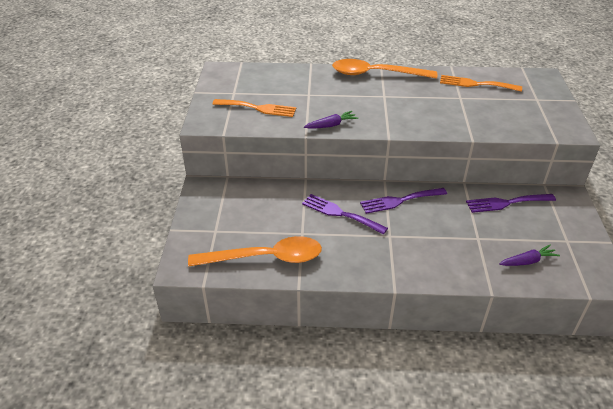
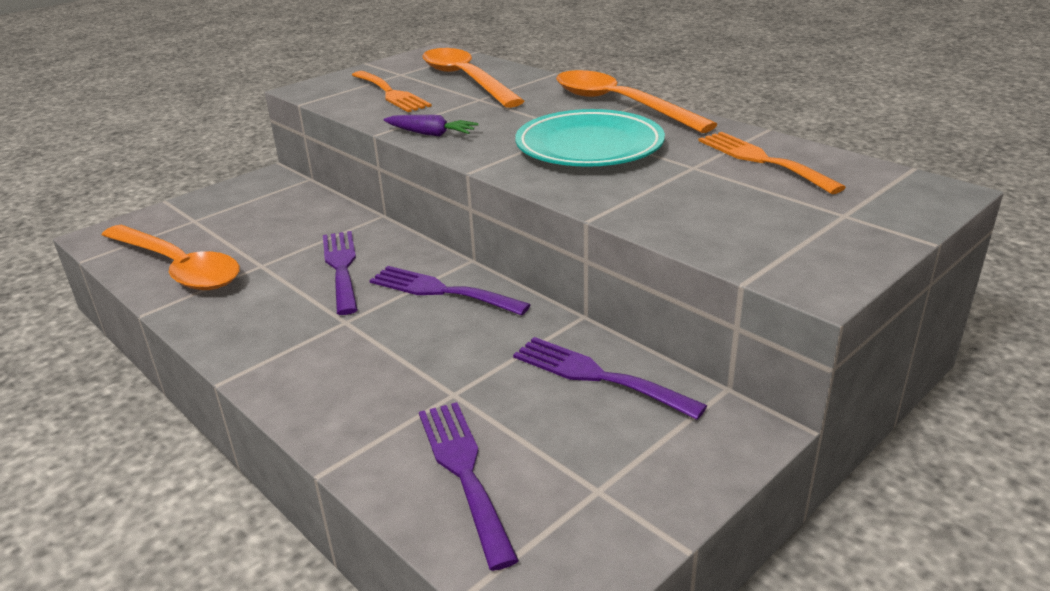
camera: 45 degrees right, 10 degrees down
purple carrot [499,244,560,266] -> purple fork [419,402,519,571]
none -> orange spoon [423,48,524,108]
none -> turquoise plate [515,109,665,167]

